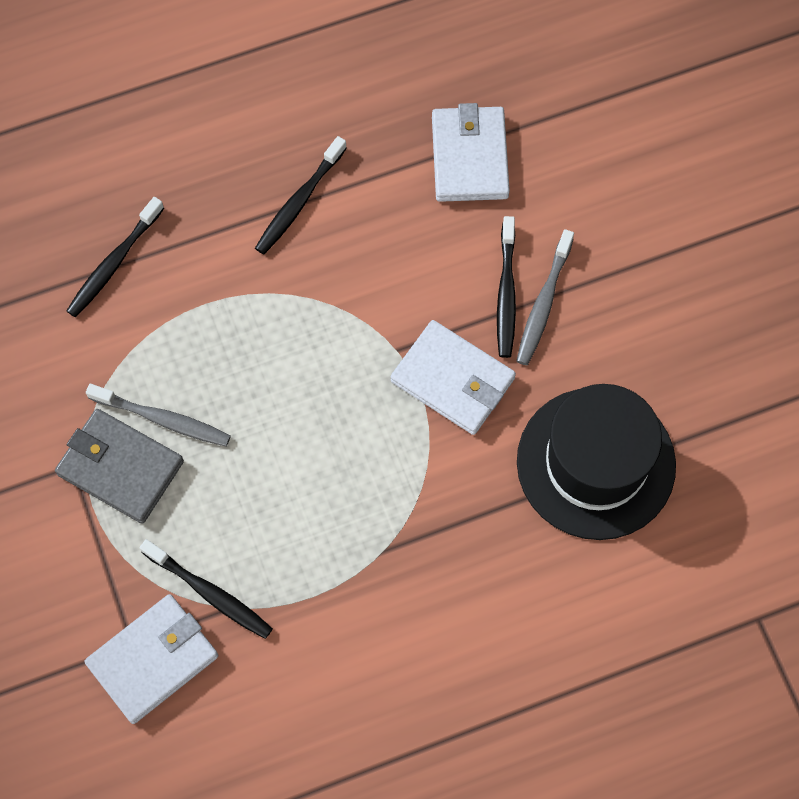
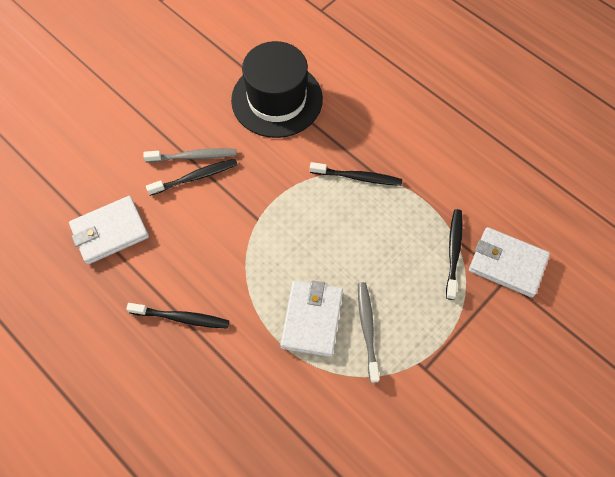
camera: 115 degrees left, 5 degrees down
grey wallet [55,409,184,524] -> none
black toothbrush [66,197,164,317] -> black toothbrush moved to [310,162,402,186]
white wallet [391,320,516,435] -> white wallet moved to [280,280,343,357]

